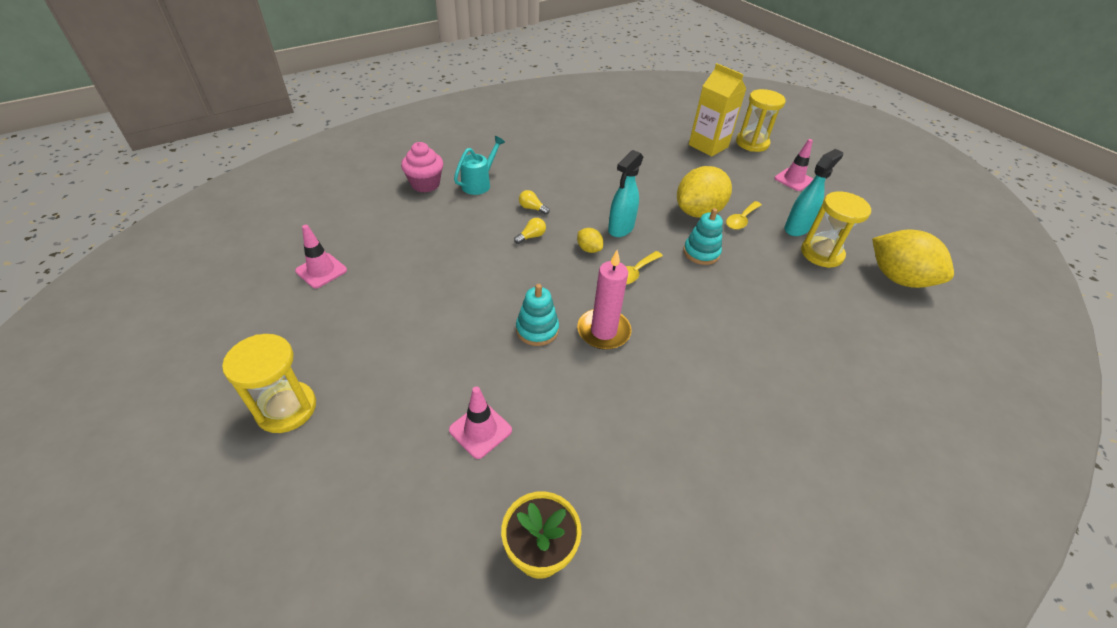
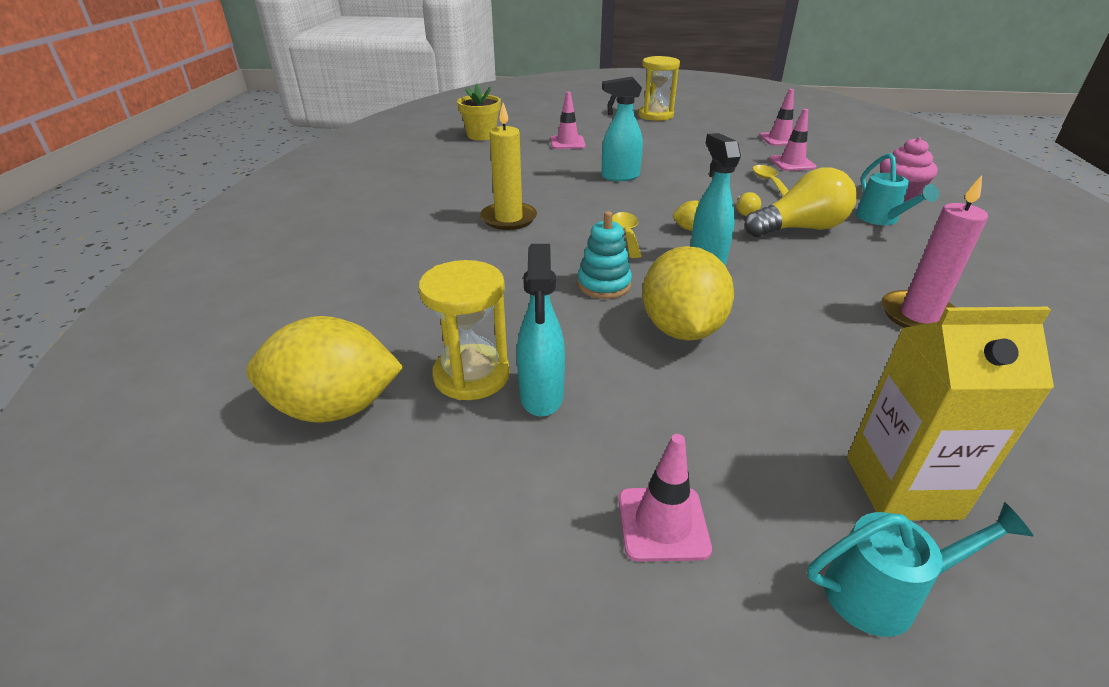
camera: 135 degrees right, 10 degrees down
turquoise stacking toy [516,284,559,346] -> turquoise spray bottle [602,77,643,181]
yellow light bulb [519,190,550,215] -> yellow light bulb [744,168,857,237], size x2.45
pink candle [577,250,632,350] -> pink candle moved to [882,175,988,328]
yellow spoon [726,201,762,230] -> yellow spoon moved to [753,165,789,196]
yellow hourglass [736,89,786,152] -> turquoise watering can [807,502,1034,637]
none -> yellow candle [480,103,537,230]
none -> pink traffic cone [770,109,816,171]

